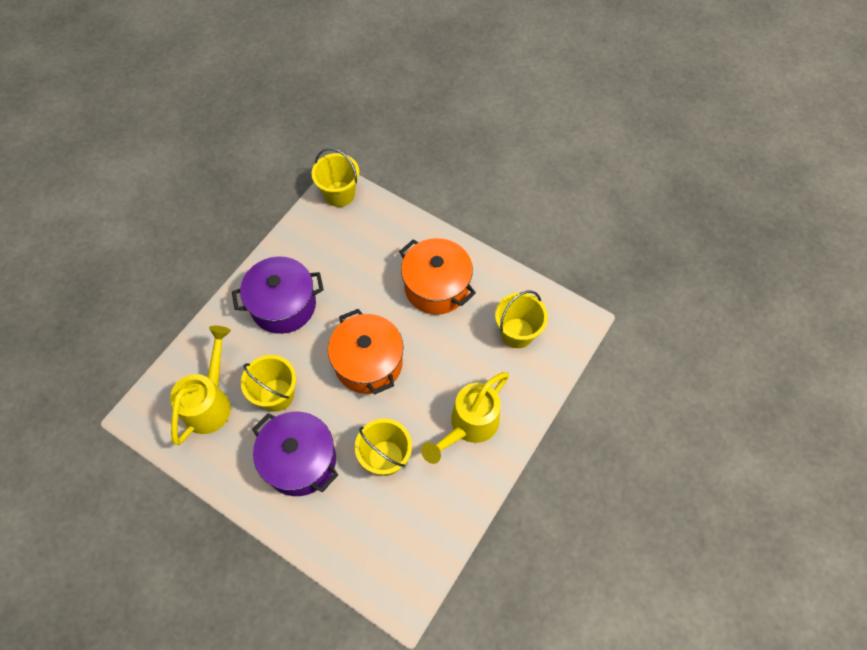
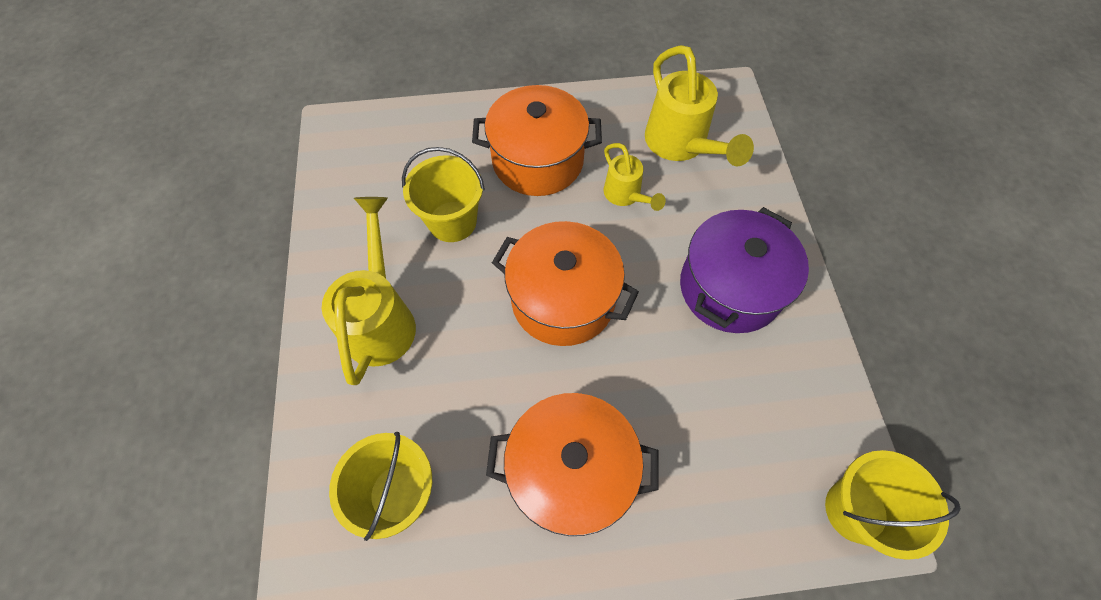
camera: 140 degrees right, 0 degrees up
yellow bucket [241,355,296,412] -> yellow watering can [604,143,666,211]
purple pot [252,412,338,496] -> orange pot [472,85,602,196]

